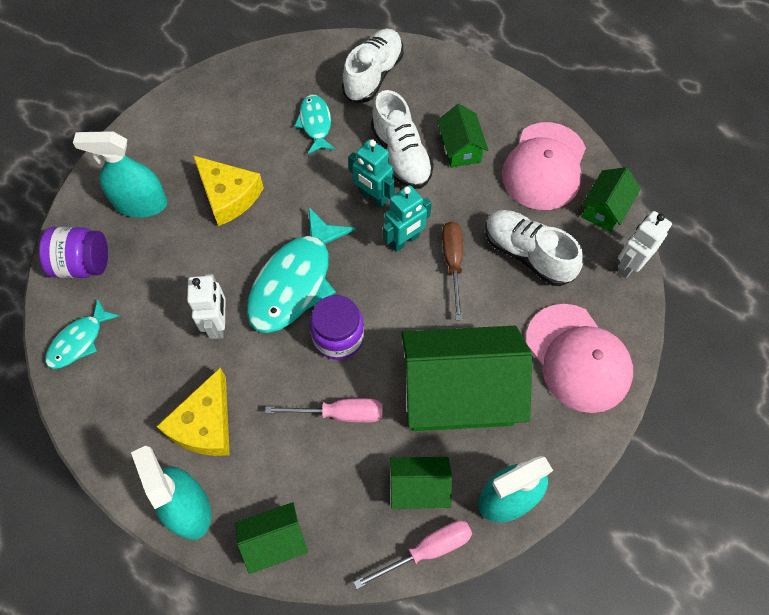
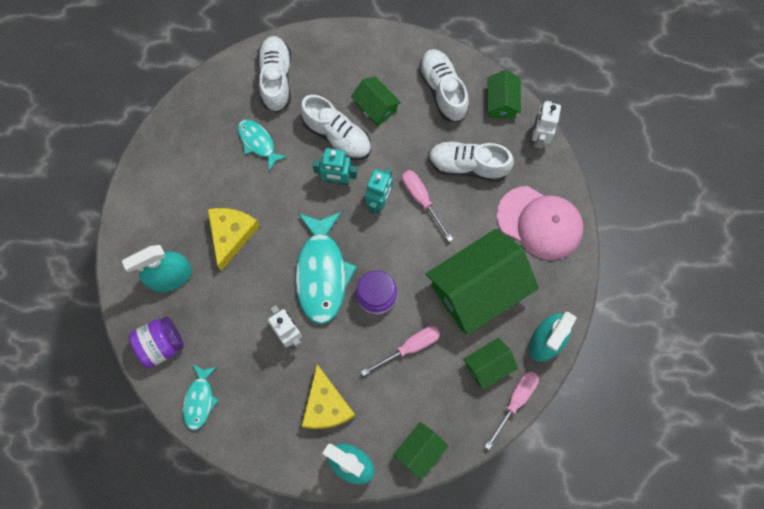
camera: 30 degrees left, 10 degrees up
yellow cheese [193,155,264,226] -> yellow cheese turned 90 degrees counterclockwise [208,208,260,271]
brown screwdriver [442,221,463,320] -> pink screwdriver [402,170,453,242]
pink cap [502,122,586,210] -> white shoe [419,49,469,122]

